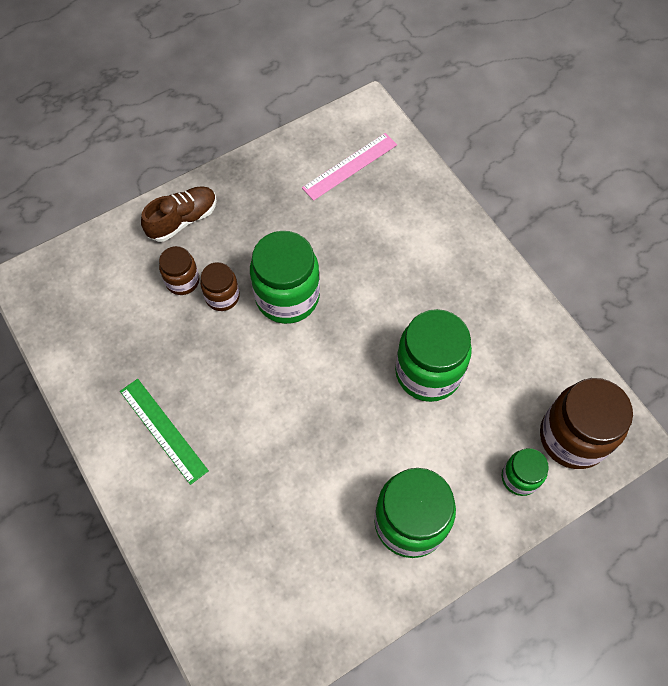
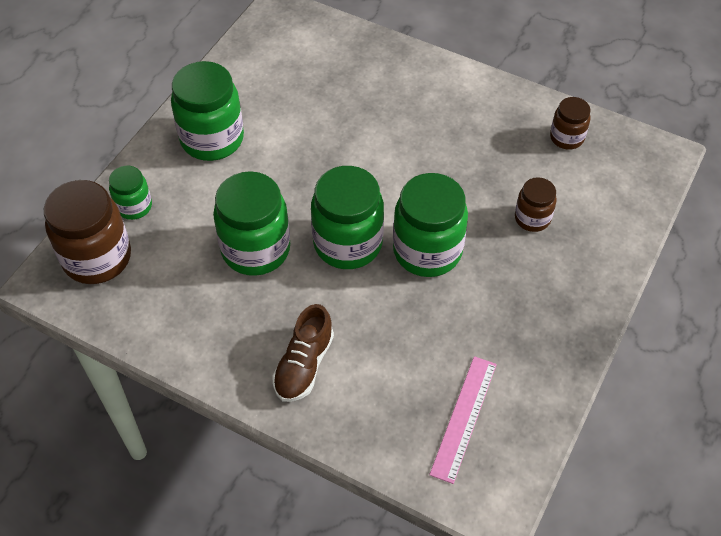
camera: 150 degrees right, 10 degrees down
green ruler [120,379,209,485] -> none
brown shoe [141,186,217,242] -> brown shoe moved to [272,304,334,402]
brown jar [200,262,240,311] -> brown jar moved to [550,97,591,150]
none -> green jar [311,166,384,269]

